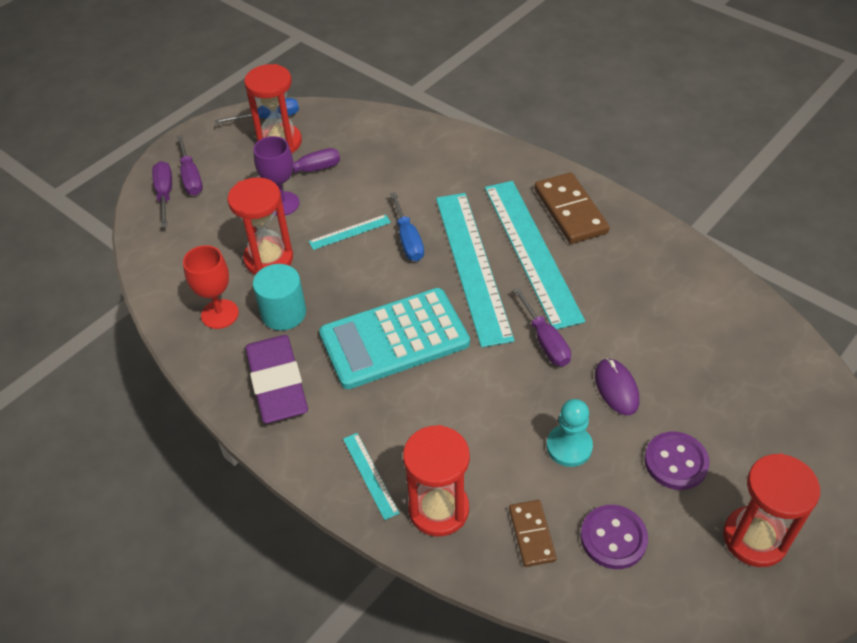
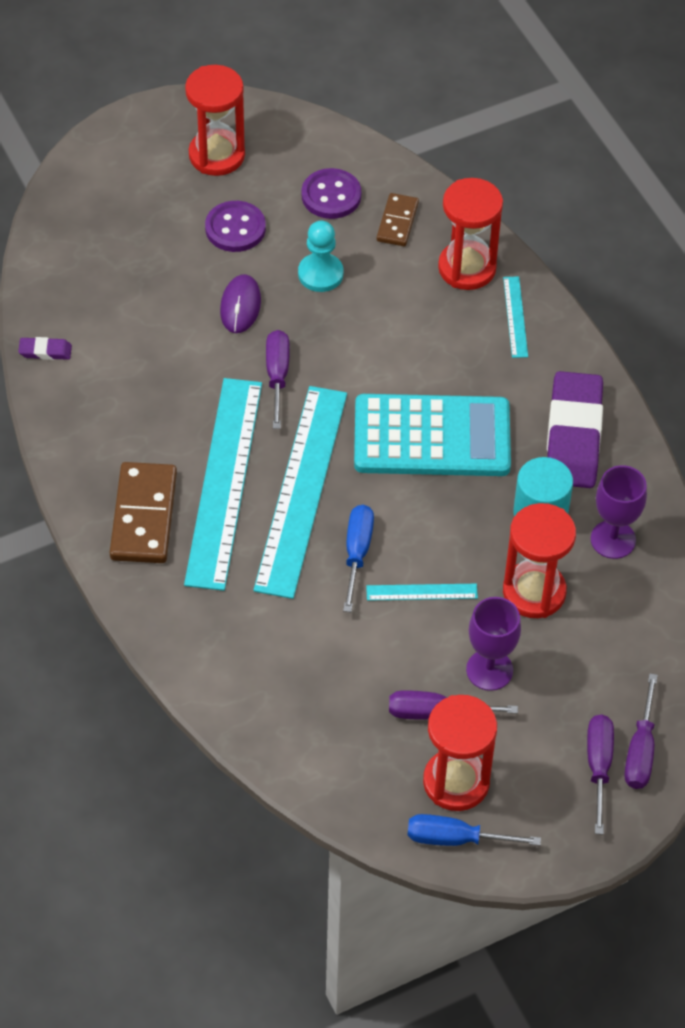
camera: 160 degrees left, 5 degrees up
red goblet [183,245,239,329] -> purple goblet [591,465,647,559]
none -> purple eraser [18,337,72,360]

